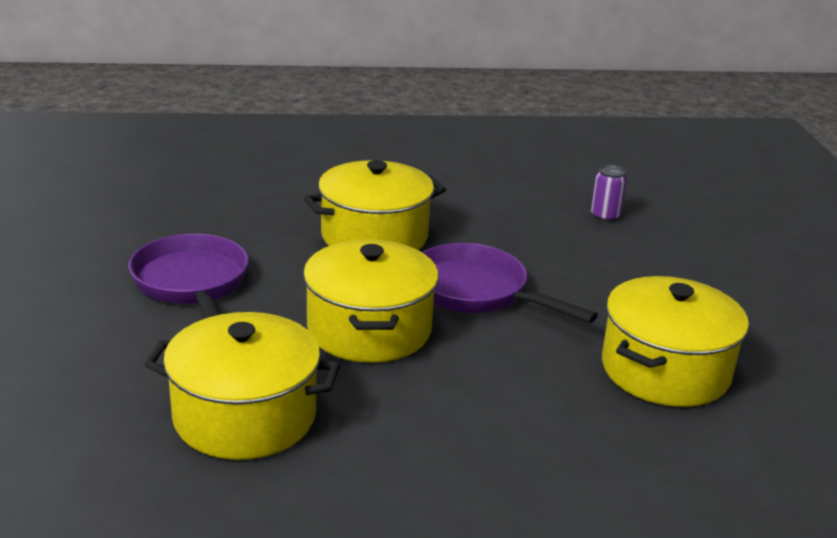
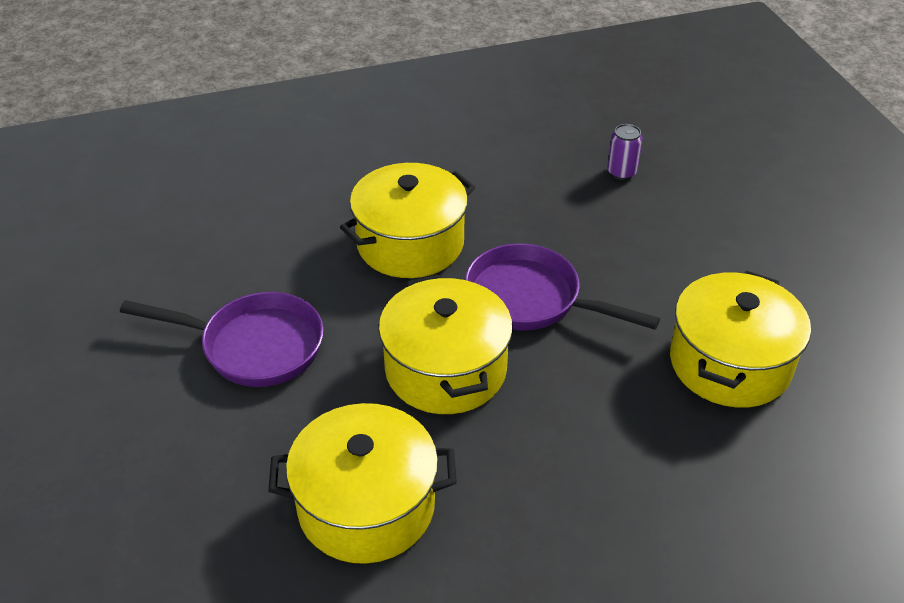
camera: 10 degrees left, 15 degrees up
purple pan [128,234,249,319] -> purple pan turned 135 degrees clockwise [120,292,324,387]

